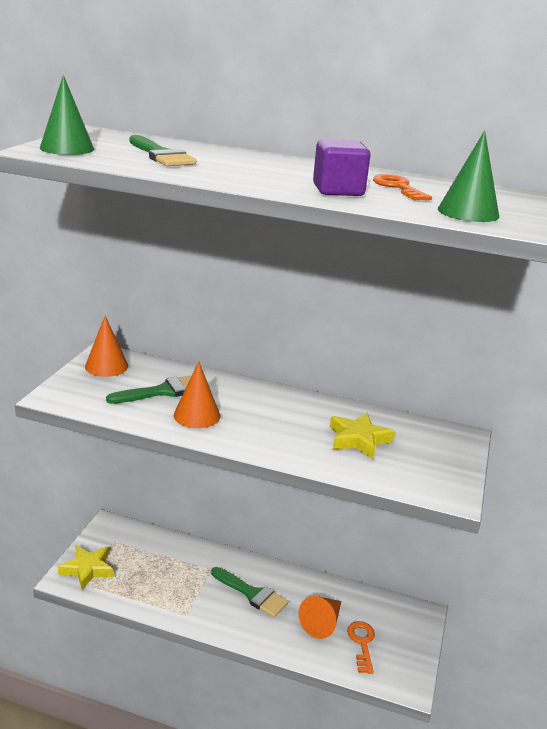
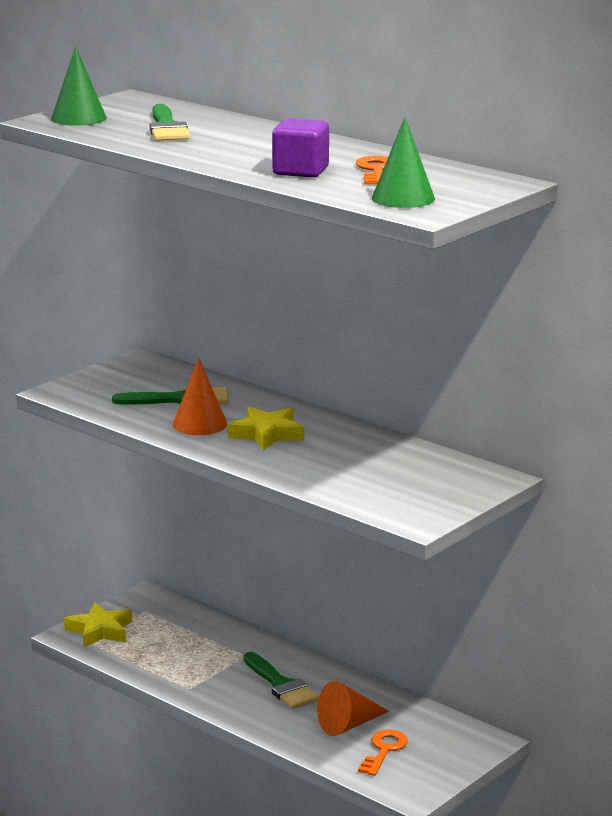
camera: 25 degrees right, 5 degrees down
orange cone [85,316,128,377] -> none
yellow star [330,412,395,459] -> yellow star moved to [228,406,304,450]

